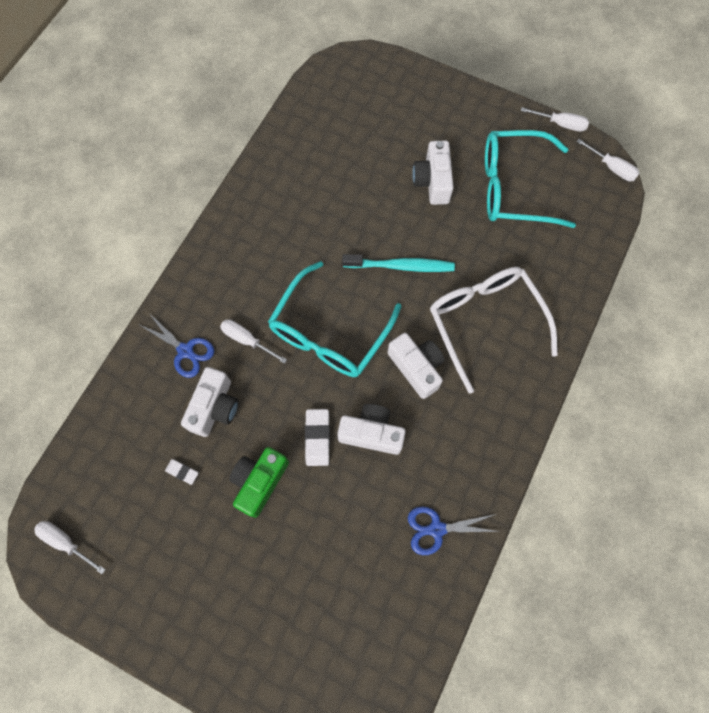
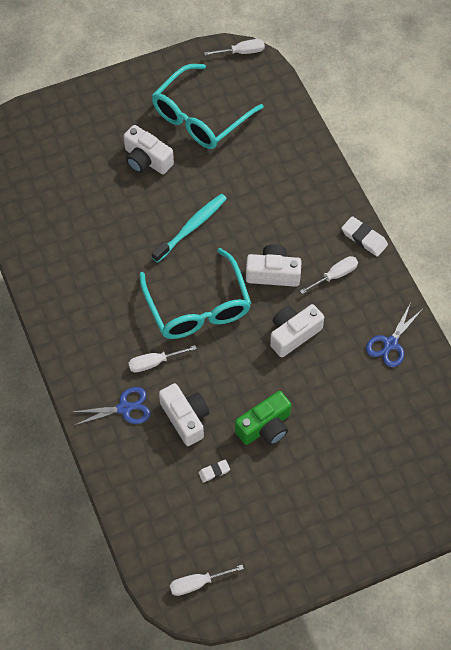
camera: 50 degrees left, 10 degrees down
green camera [229,447,289,518] -> green camera turned 105 degrees counterclockwise [235,391,291,445]
white eraser [305,409,330,466] -> white eraser moved to [341,216,388,257]
white glasses [430,267,558,394] -> none
white screwdriver [521,107,589,132] -> white screwdriver moved to [300,256,358,294]

